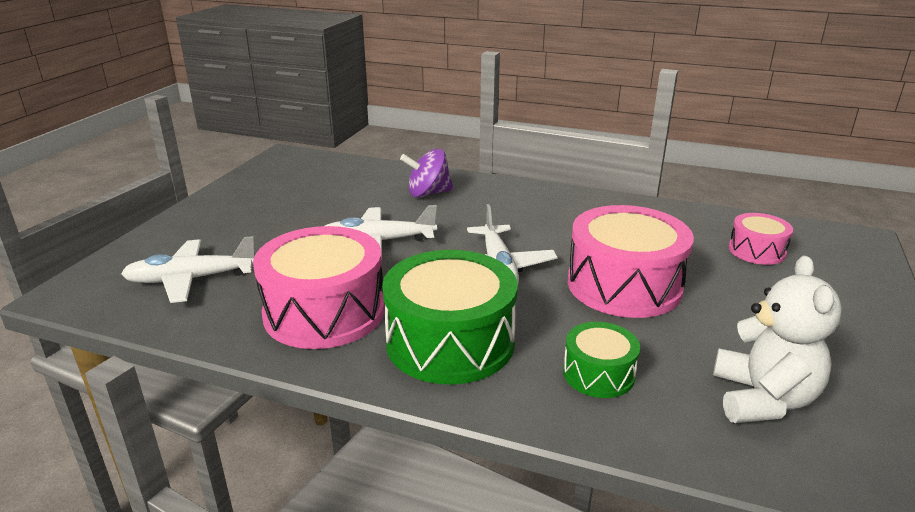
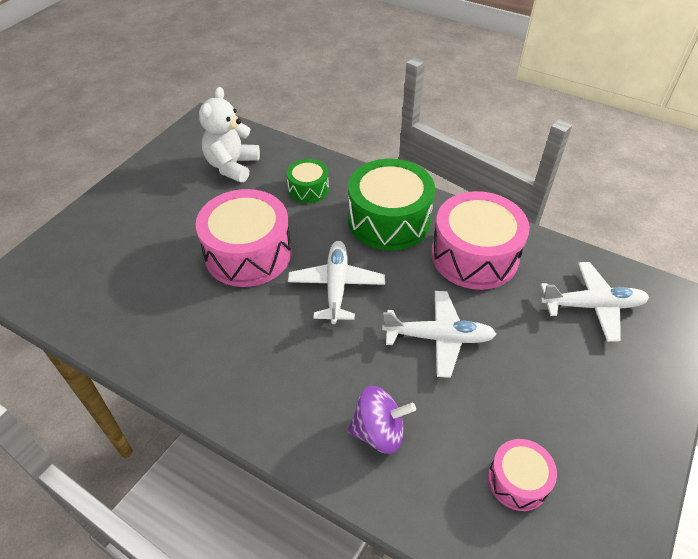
camera: 170 degrees left, 20 degrees up
pink drum [728,213,793,265] -> pink drum moved to [488,439,557,511]

